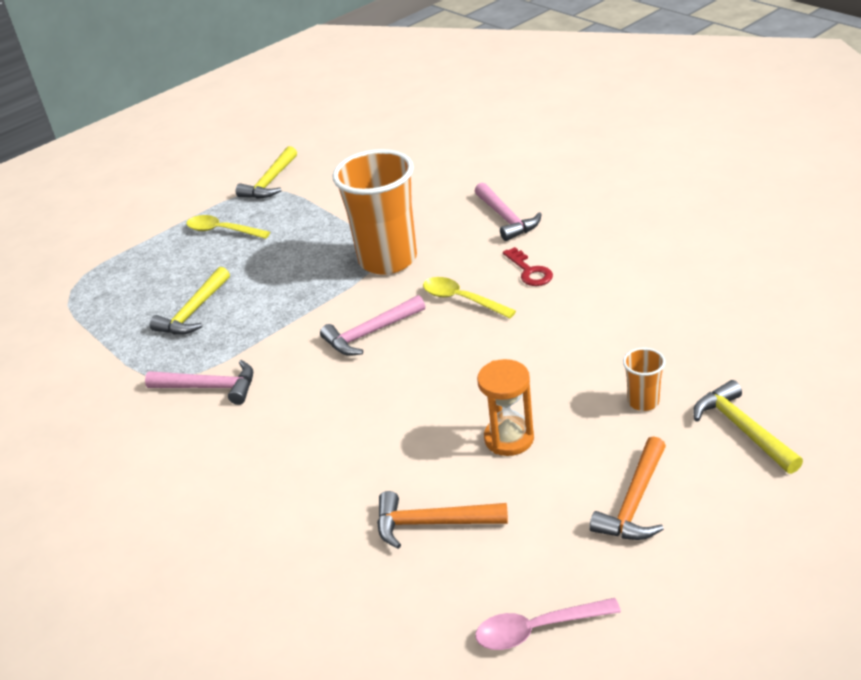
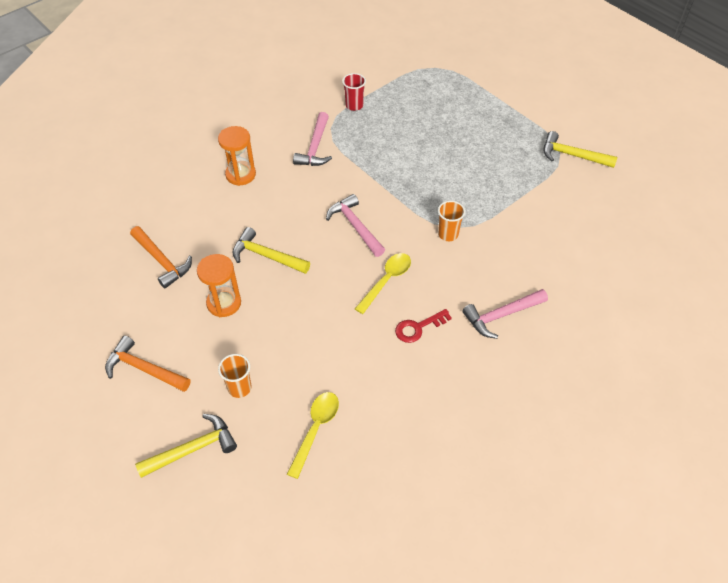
camera: 85 degrees right, 15 degrees up
yellow hammer [150,267,230,335] -> yellow hammer moved to [232,227,310,274]
yellow spoon [186,215,270,239] -> yellow spoon moved to [287,392,339,479]
orange cup [332,149,417,275] -> orange cup [438,201,465,241], size x0.43
orange hammer [377,491,508,549] -> orange hammer turned 135 degrees clockwise [130,226,192,289]
pink spoon [475,598,621,650] -> none
none -> orange hourglass [218,126,256,186]
none -> red cup [342,73,366,111]

